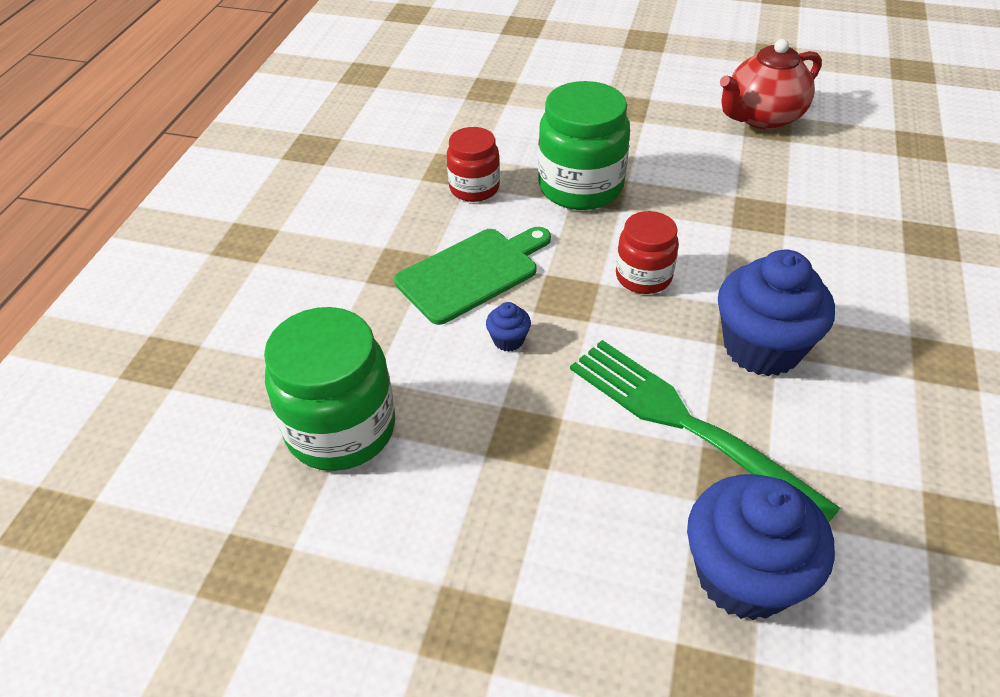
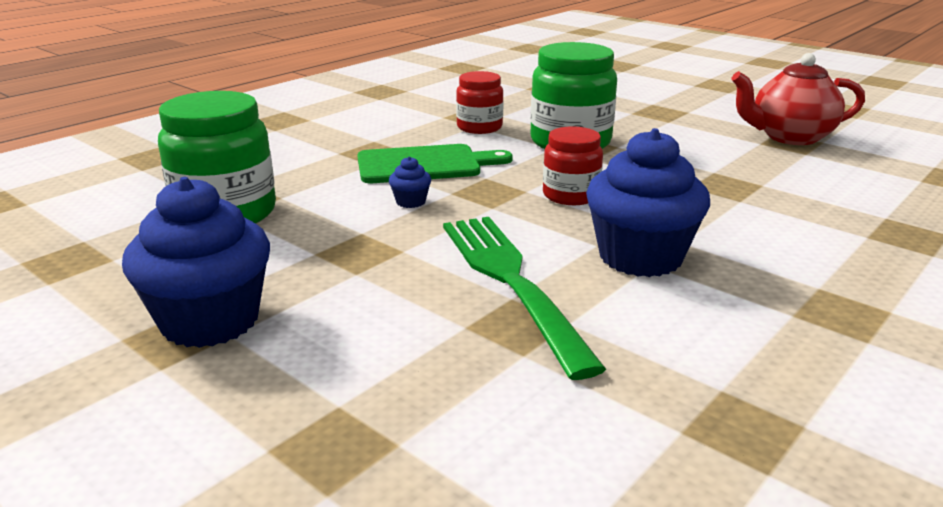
camera: 25 degrees right, 20 degrees down
blue cupcake [687,474,835,620] -> blue cupcake moved to [122,177,270,348]

